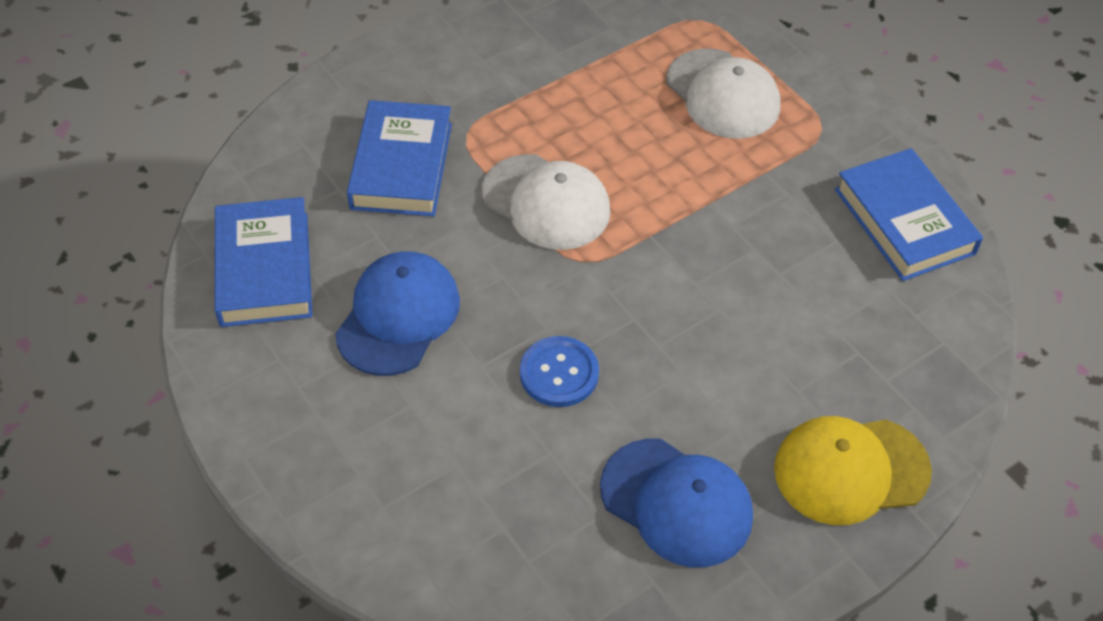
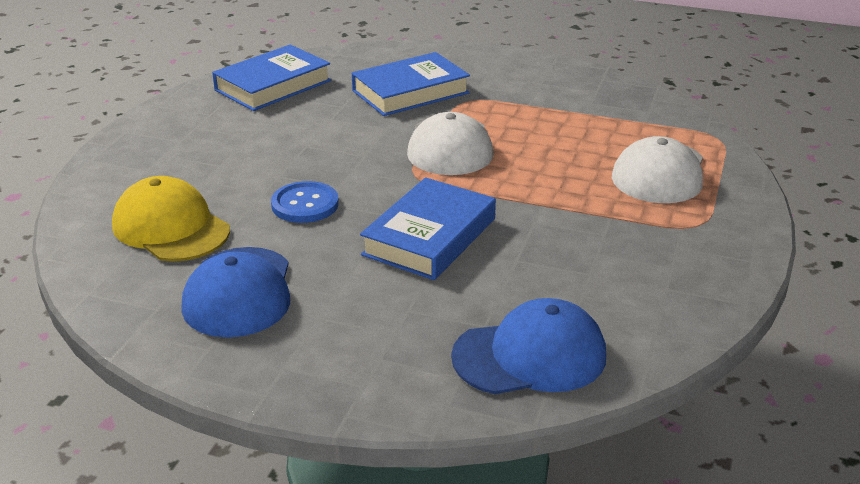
camera: 55 degrees right, 20 degrees down
blue cap [335,251,460,376] -> blue cap moved to [451,298,606,394]
yellow cap [774,416,932,525] -> yellow cap moved to [112,176,230,262]
blue book [835,148,983,281] -> blue book moved to [360,177,496,280]

